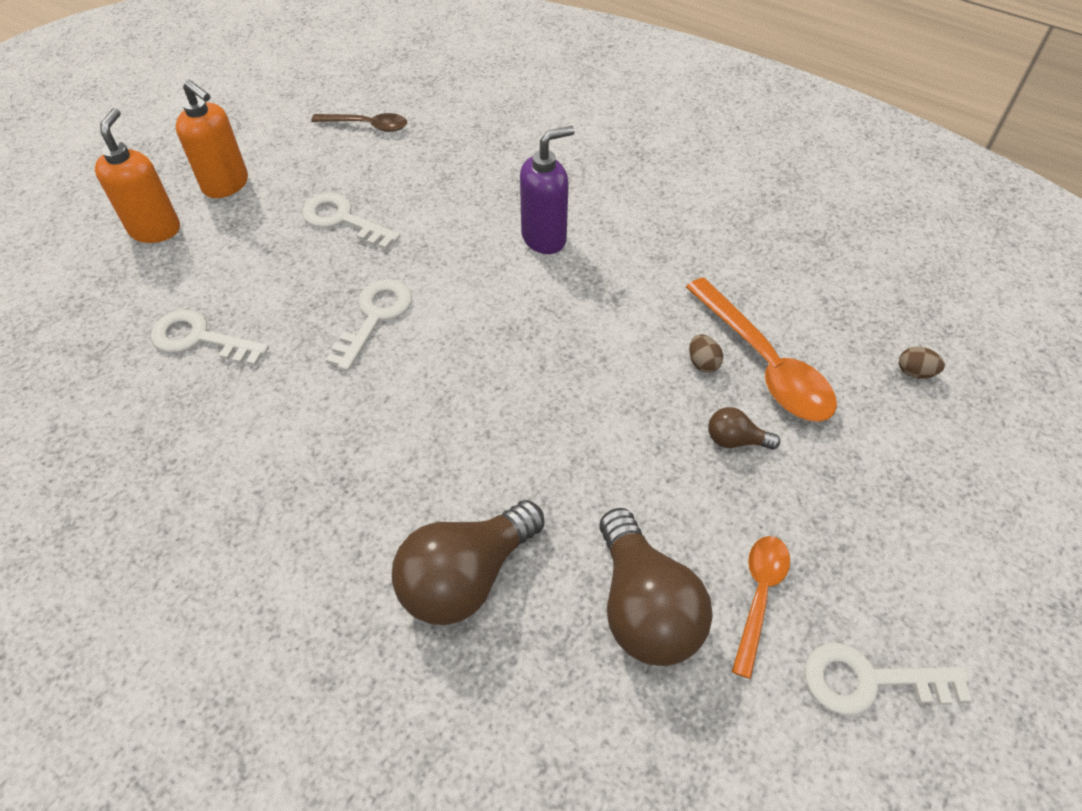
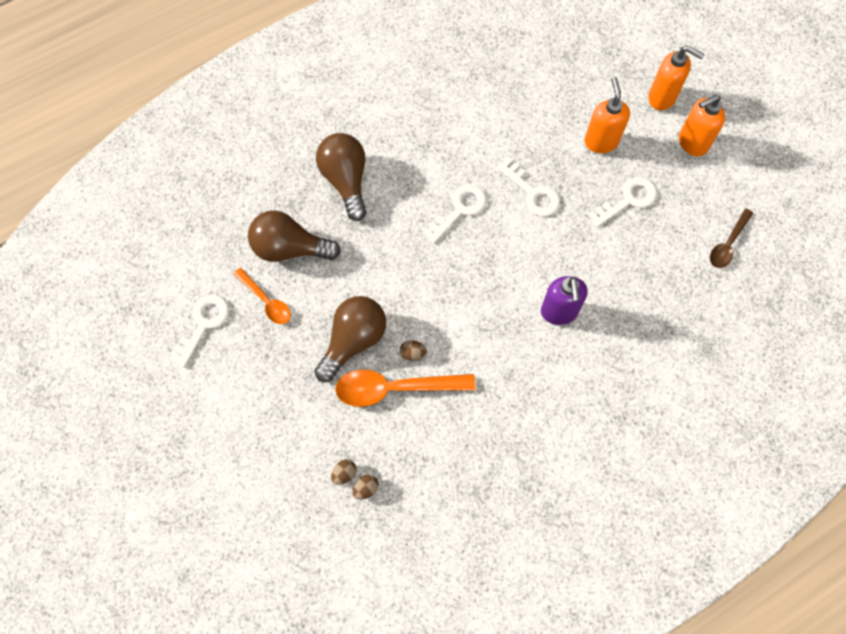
camera: 115 degrees right, 15 degrees up
white key [151,310,269,366] -> white key moved to [423,184,486,243]
brown light bulb [708,407,780,450] -> brown light bulb [314,296,386,382], size x2.12
none -> brown egg [353,475,379,500]
none -> orange soap dispenser [584,77,630,153]

